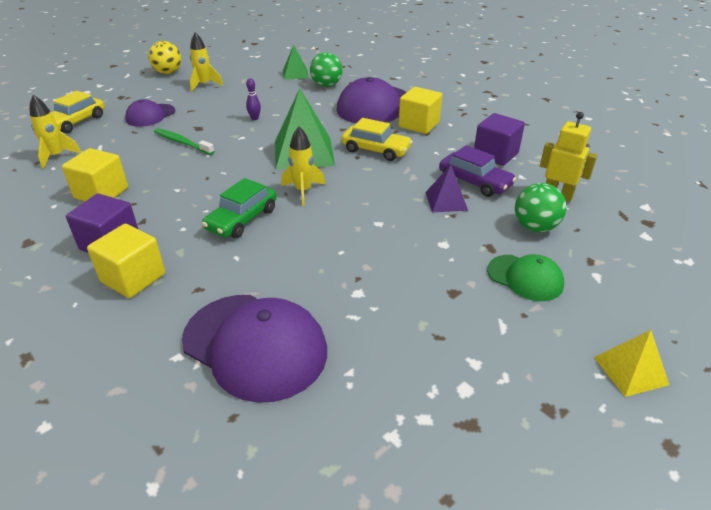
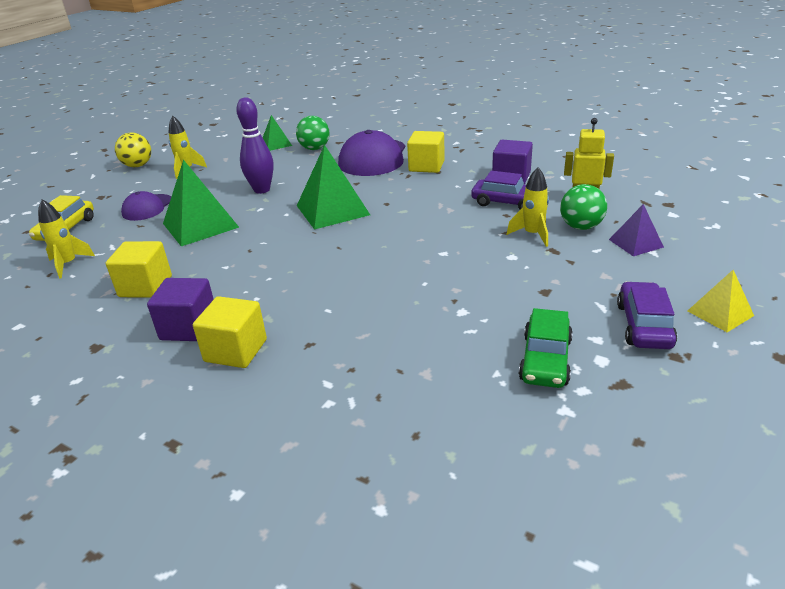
camera: 15 degrees left, 5 degrees down
green toothbrush [154,128,215,155] -> green pyramid [163,160,239,246]
purple cap [182,295,327,403] -> none
green car [202,178,277,238] -> green car moved to [519,308,573,388]
purple bowling pin [246,78,261,120] -> purple bowling pin [236,97,274,194], size x2.16
yellow rocket [281,126,325,206] -> yellow rocket moved to [507,167,549,247]
yellow car [342,118,413,161] -> none
purple pyramid [425,165,468,212] -> purple pyramid moved to [609,204,664,256]
green cap [487,254,564,301] -> none
none -> purple car [617,281,677,349]

